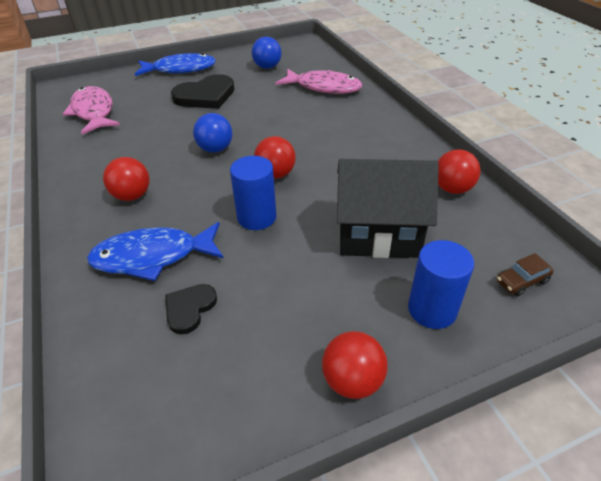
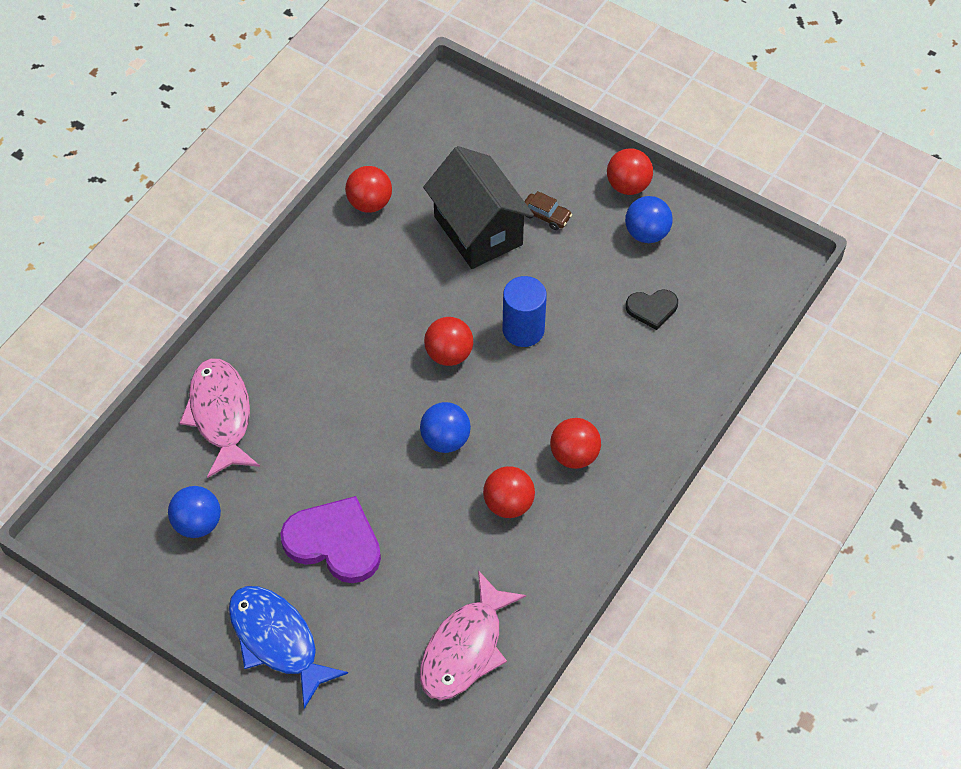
camera: 125 degrees left, 15 degrees up
blue fish [87,222,224,281] -> none
black heart [171,74,235,109] -> purple heart [281,496,381,583]
blue cylinder [408,240,474,329] -> none
brown car [497,253,554,296] -> brown car moved to [524,191,572,230]
none -> red ball [483,466,535,518]
none -> blue ball [625,196,672,243]

